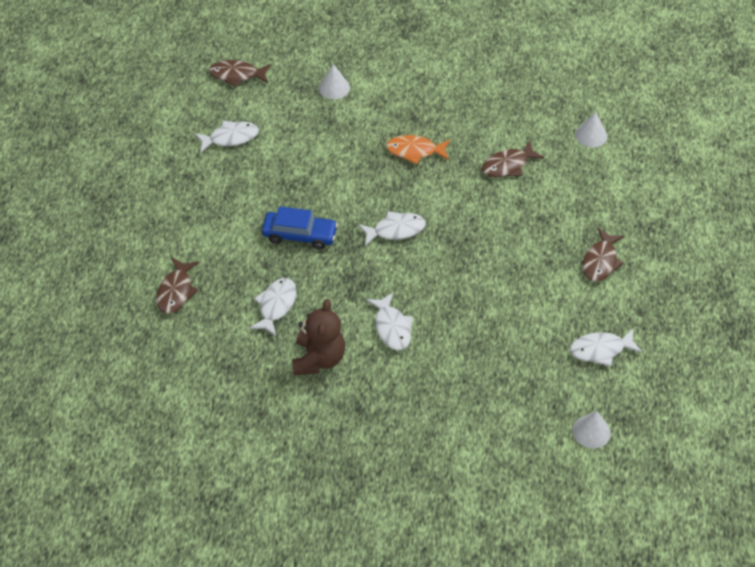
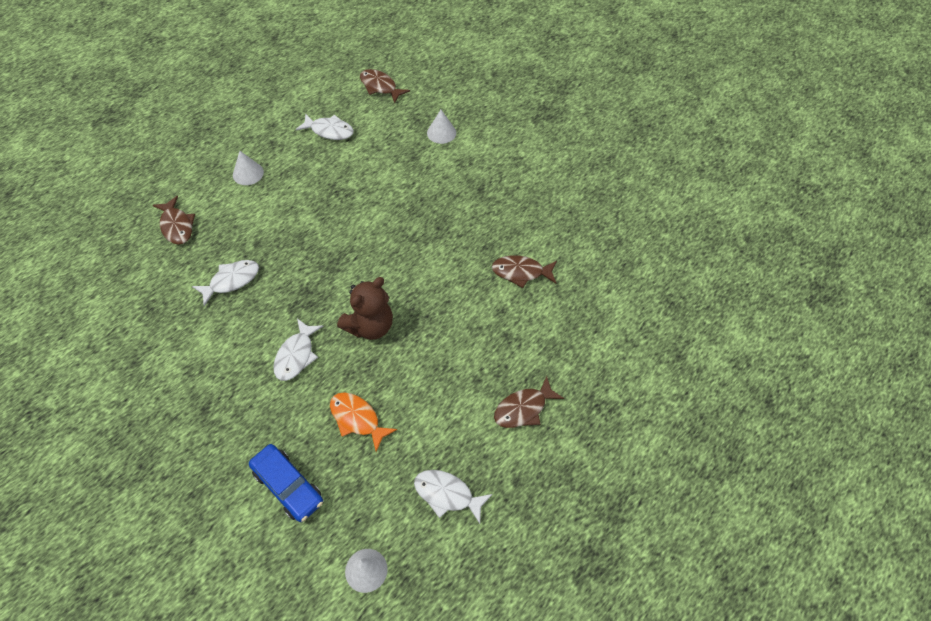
camera: 35 degrees right, 5 degrees up
brown fish [156,258,199,314] -> brown fish turned 75 degrees counterclockwise [153,196,195,245]
blue car [262,206,338,249] -> blue car moved to [249,444,323,522]
brown teddy bear [292,299,345,375] -> brown teddy bear moved to [337,277,393,340]
white fish [358,211,426,246] -> none
orange fish [386,135,450,165] -> orange fish moved to [330,392,397,452]
white cone [575,112,607,148] -> white cone moved to [233,151,264,185]

